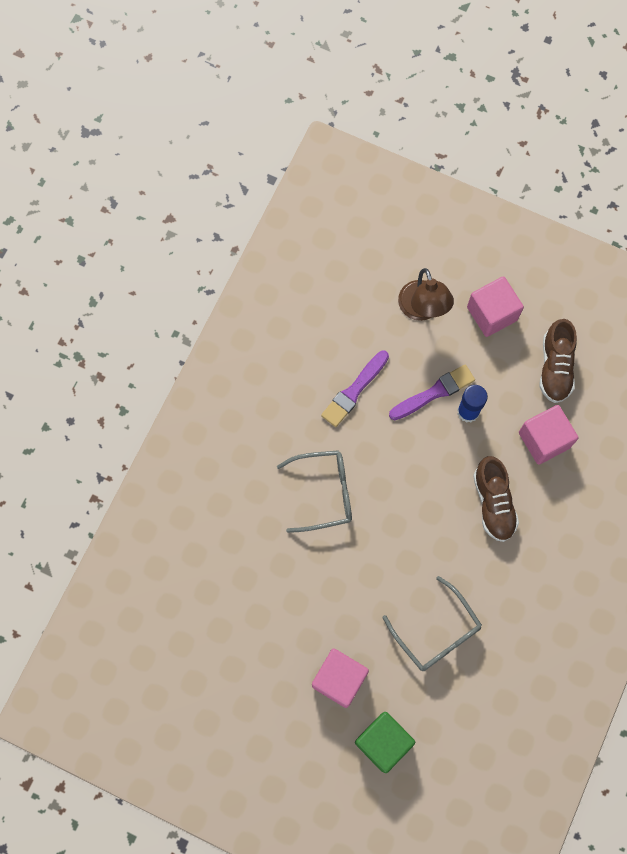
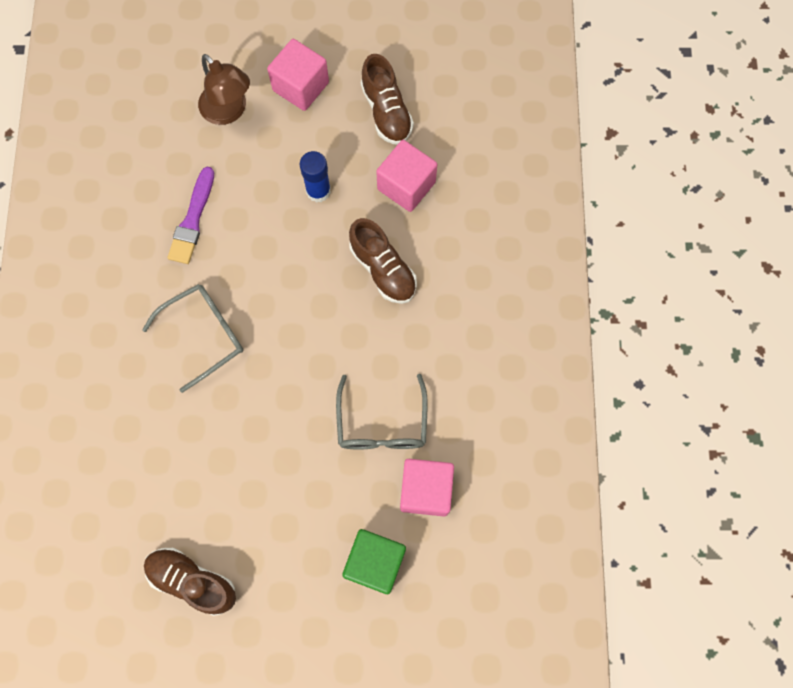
camera: 25 degrees left, 0 degrees up
pink cube [312,649,369,708] -> pink cube moved to [400,459,454,516]
grey glasses [383,576,482,671] -> grey glasses turned 60 degrees clockwise [336,374,428,450]
purple brush [389,364,475,420] -> none
none -> brown shoe [144,548,236,616]

